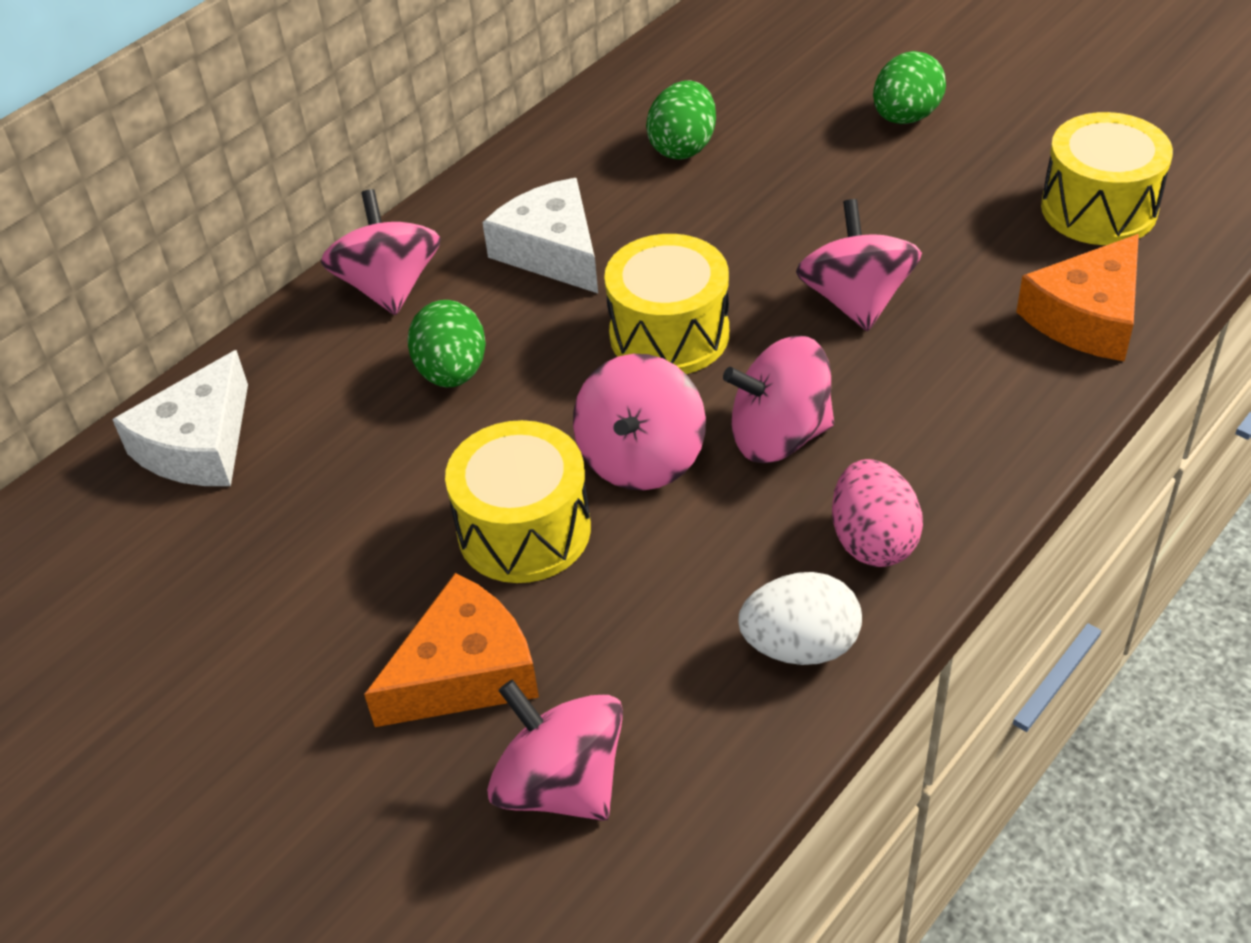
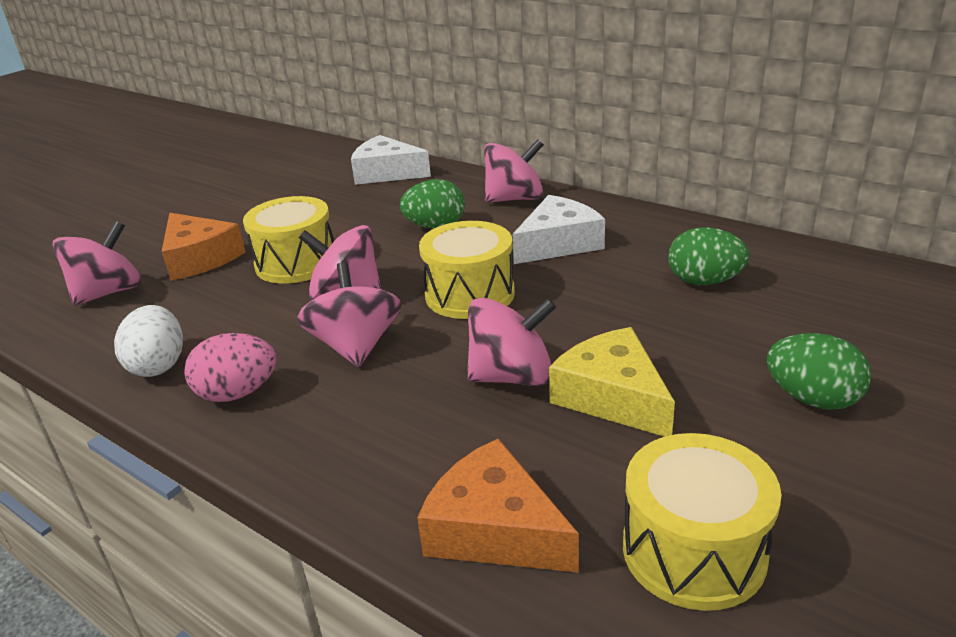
camera: 85 degrees right, 15 degrees down
none -> yellow cheese [549,327,675,437]

